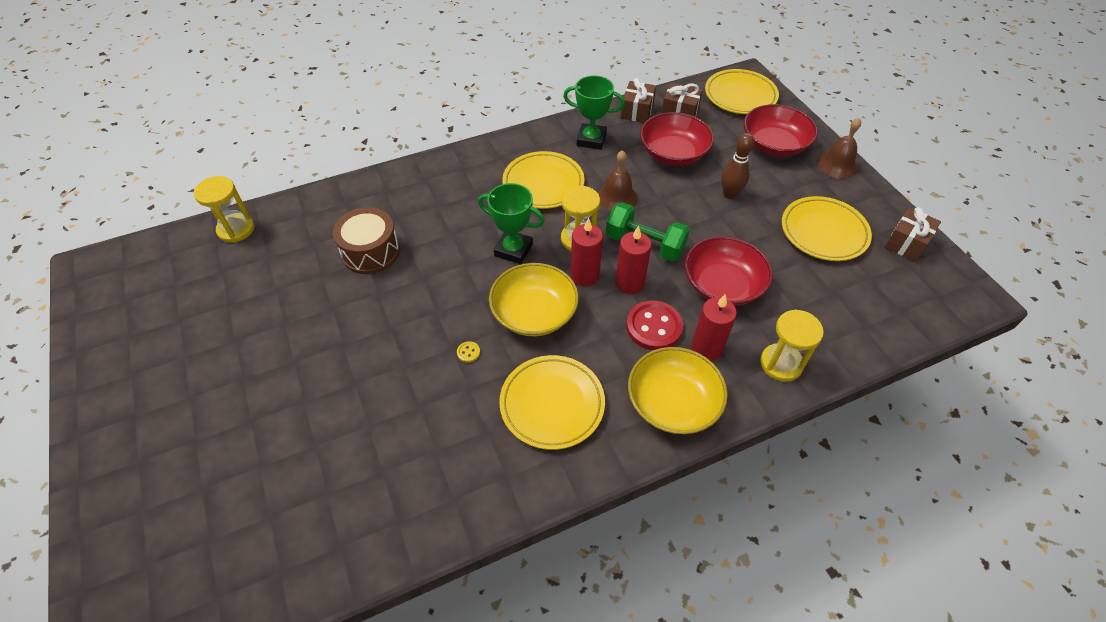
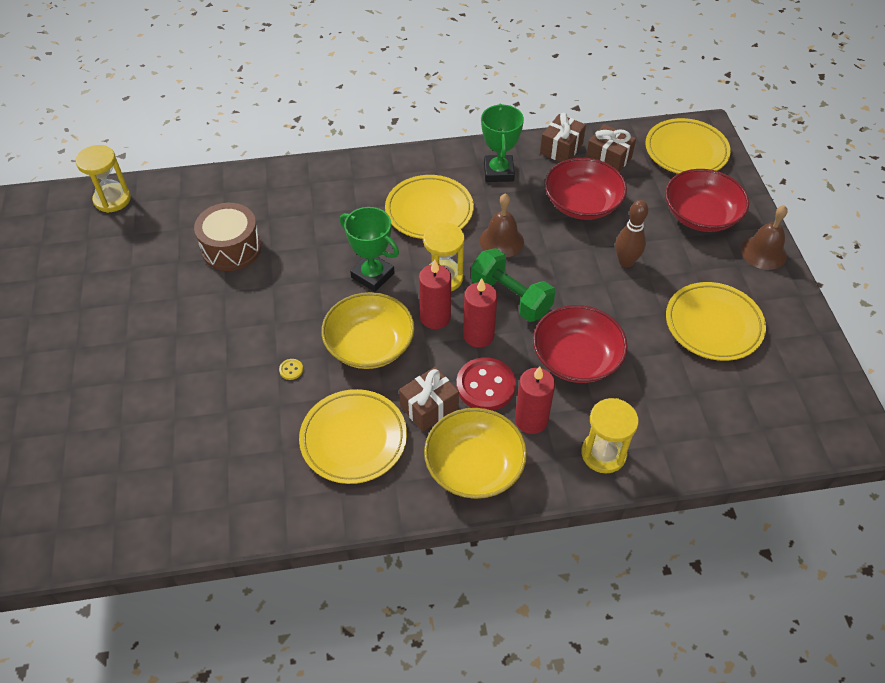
camera: 15 degrees right, 0 degrees up
green trophy [563,75,625,150] -> green trophy turned 60 degrees clockwise [481,104,524,182]
brown gift [885,207,941,262] -> brown gift moved to [399,367,459,432]

